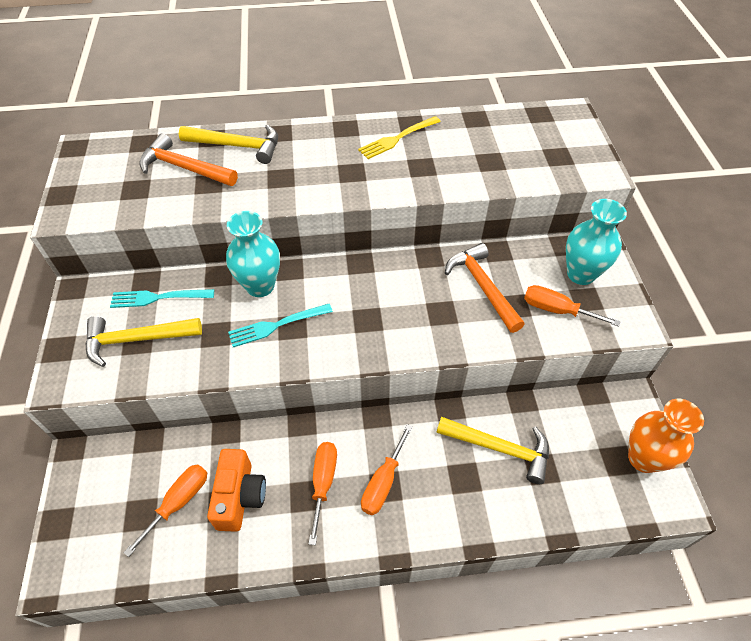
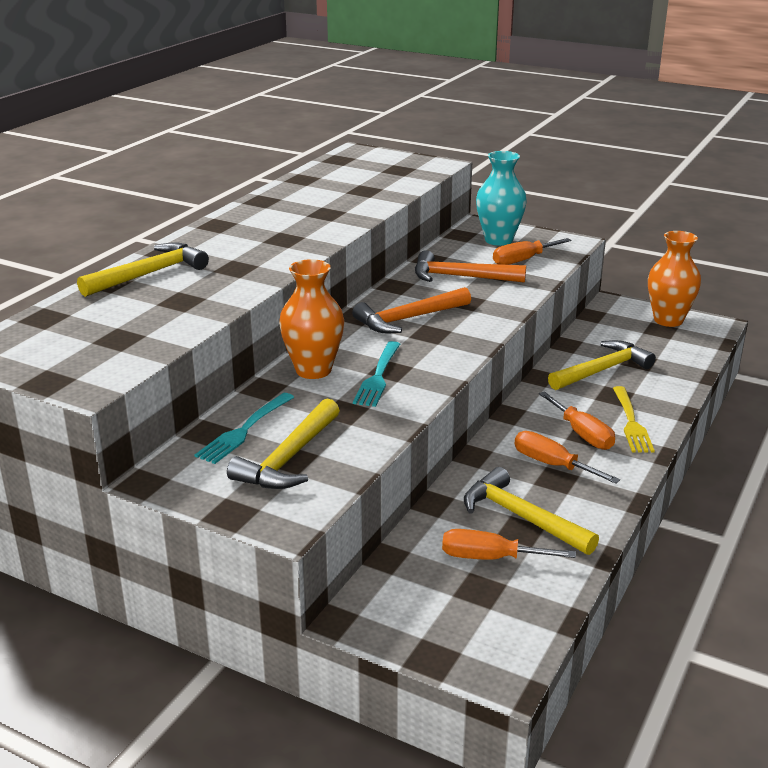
camera: 55 degrees left, 25 degrees down
orange screwdriver [123,464,207,557] -> orange screwdriver turned 60 degrees counterclockwise [442,529,576,560]
orange hammer [139,133,238,186] -> orange hammer moved to [352,287,471,333]
orange camera [207,449,266,532] -> yellow hammer [464,467,599,555]
turquoise vase [226,211,280,297] -> orange vase [279,259,344,379]
yellow fork [358,116,441,159] -> yellow fork moved to [613,386,655,452]

